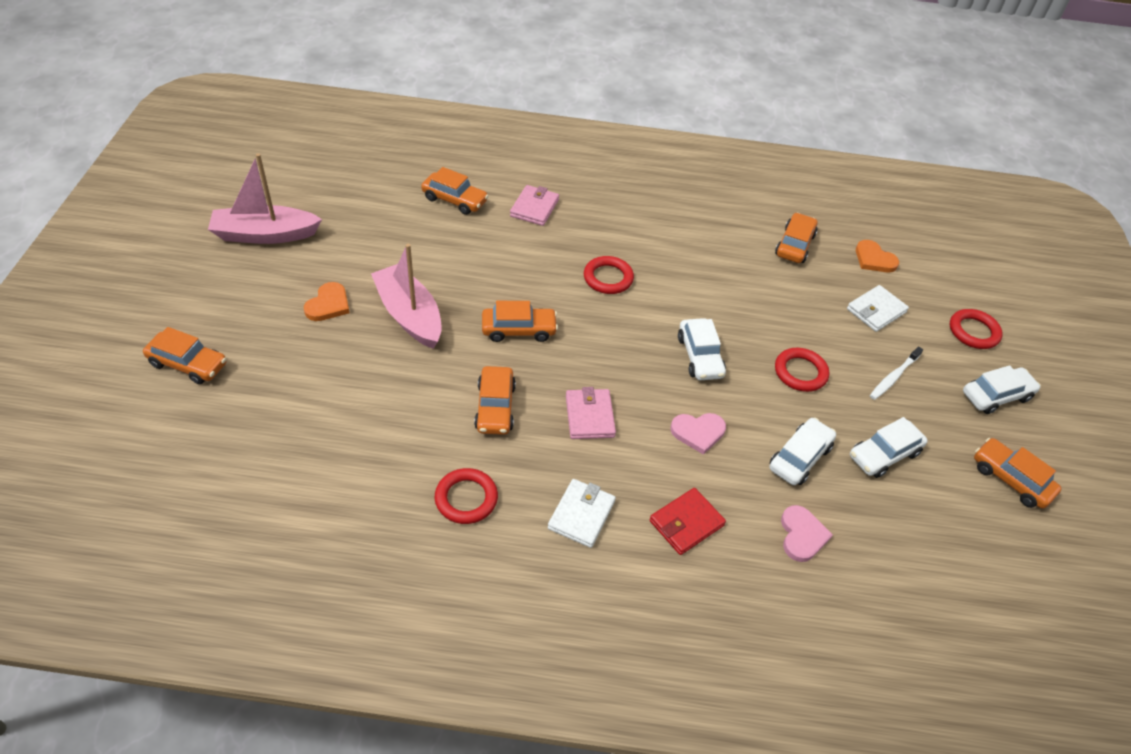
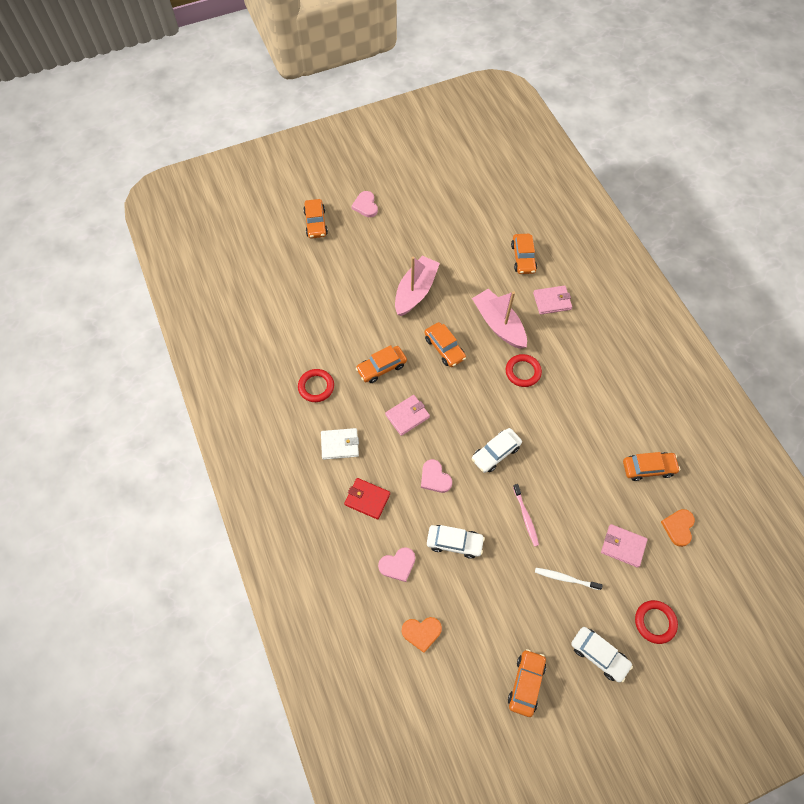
camera: 65 degrees right, 15 degrees up
pink boat [208,153,322,244] -> pink boat moved to [472,289,527,349]
orange heart [304,282,350,321] -> orange heart moved to [402,617,442,653]
red ring [775,348,829,392] -> pink toothbrush [513,484,539,547]
white wallet [847,285,909,332] -> pink wallet [601,524,647,568]
white car [850,417,928,478] -> none
none -> pink heart [351,191,378,217]

